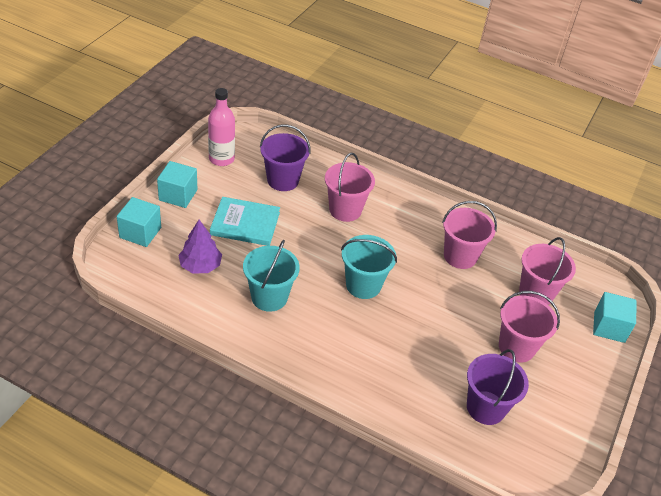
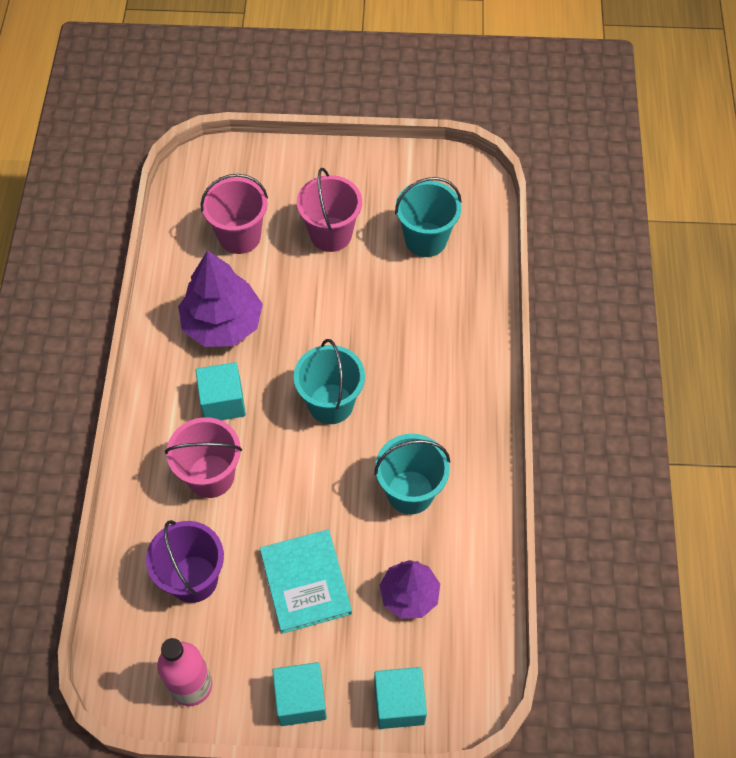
camera: 110 degrees left, 15 degrees up
pink bucket [442,201,497,269] -> purple tree [178,250,263,347]
purple bucket [467,349,529,425] -> turquoise bucket [395,177,462,257]
turquoise cube [593,292,636,343] -> turquoise cube moved to [196,362,246,420]

